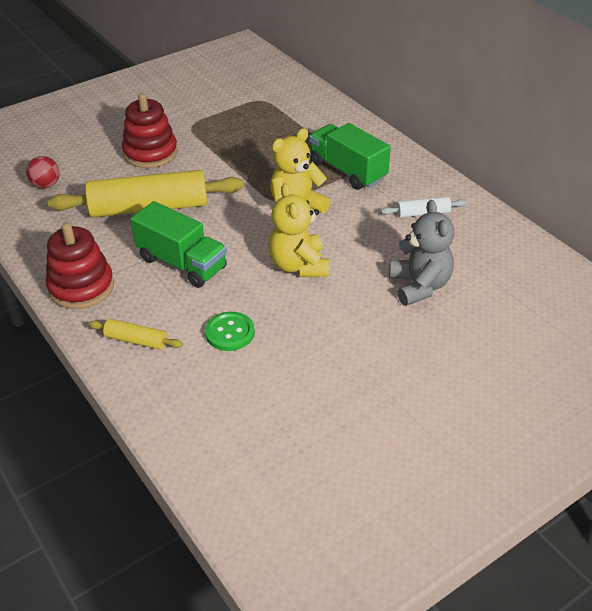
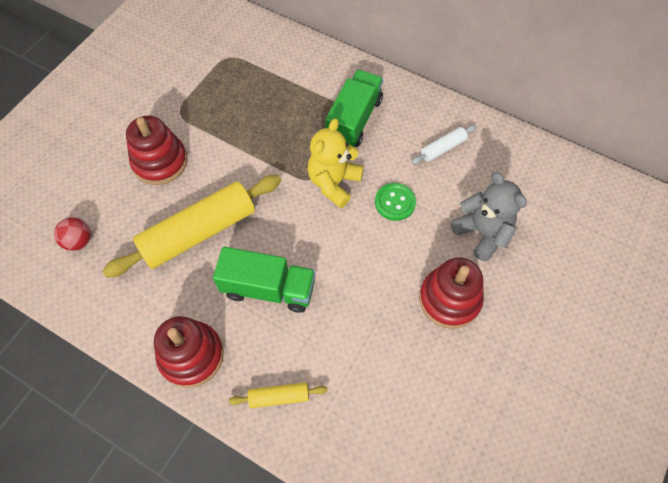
camera: 25 degrees left, 20 degrees up
green button [205,312,255,351] -> green button moved to [375,183,416,221]
yellow teddy bear [269,183,329,277] -> none
green truck [309,123,391,190] -> green truck turned 90 degrees clockwise [325,70,383,147]
none -> red stacking toy [419,257,484,329]

